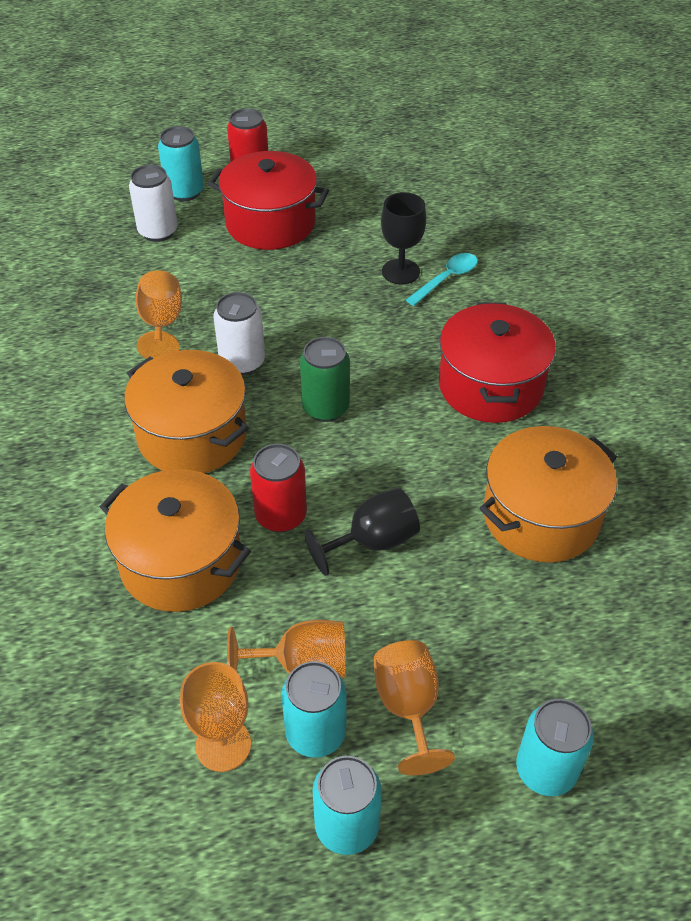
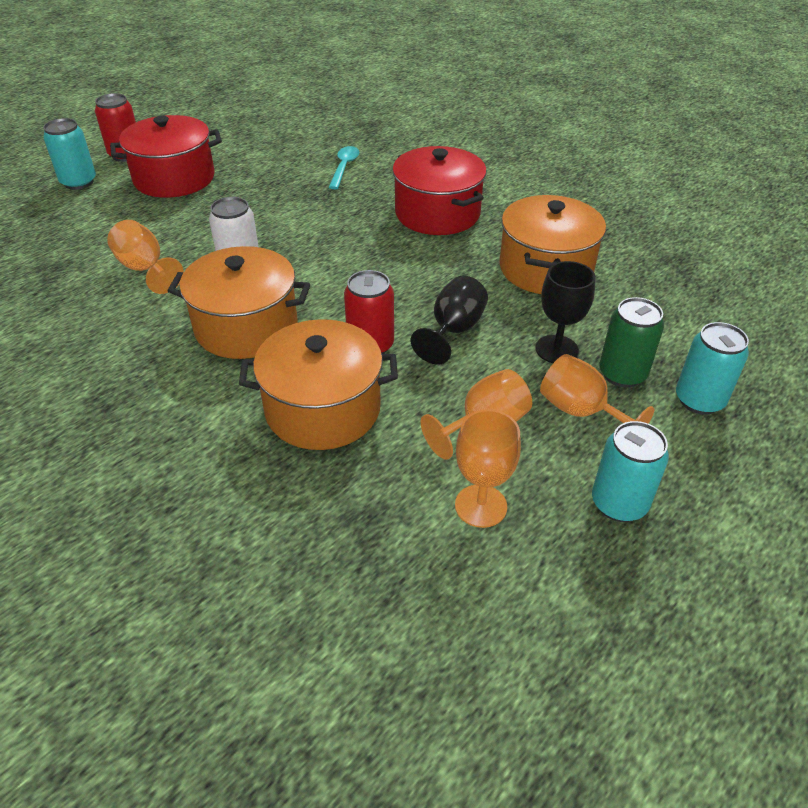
camera: 35 degrees left, 5 degrees down
white can [129,165,178,242] -> none
turquoise can [281,661,346,758] -> none
green can [300,337,350,422] -> green can moved to [599,297,664,388]
black goblet [381,192,426,285] -> black goblet moved to [535,261,596,363]

